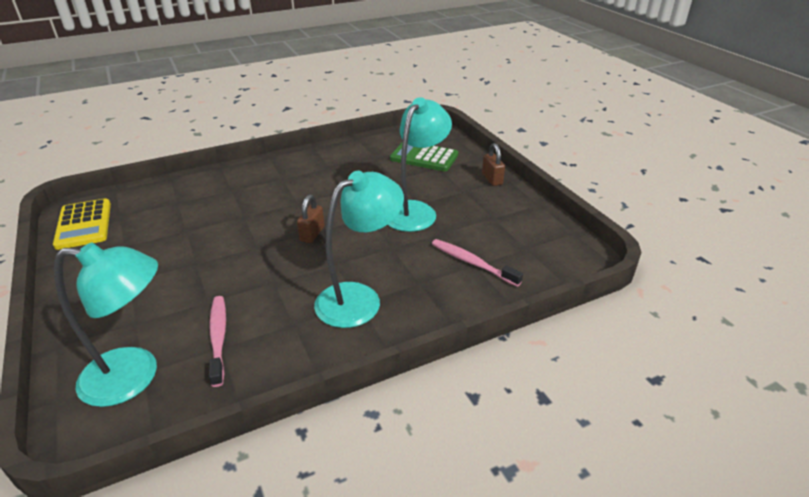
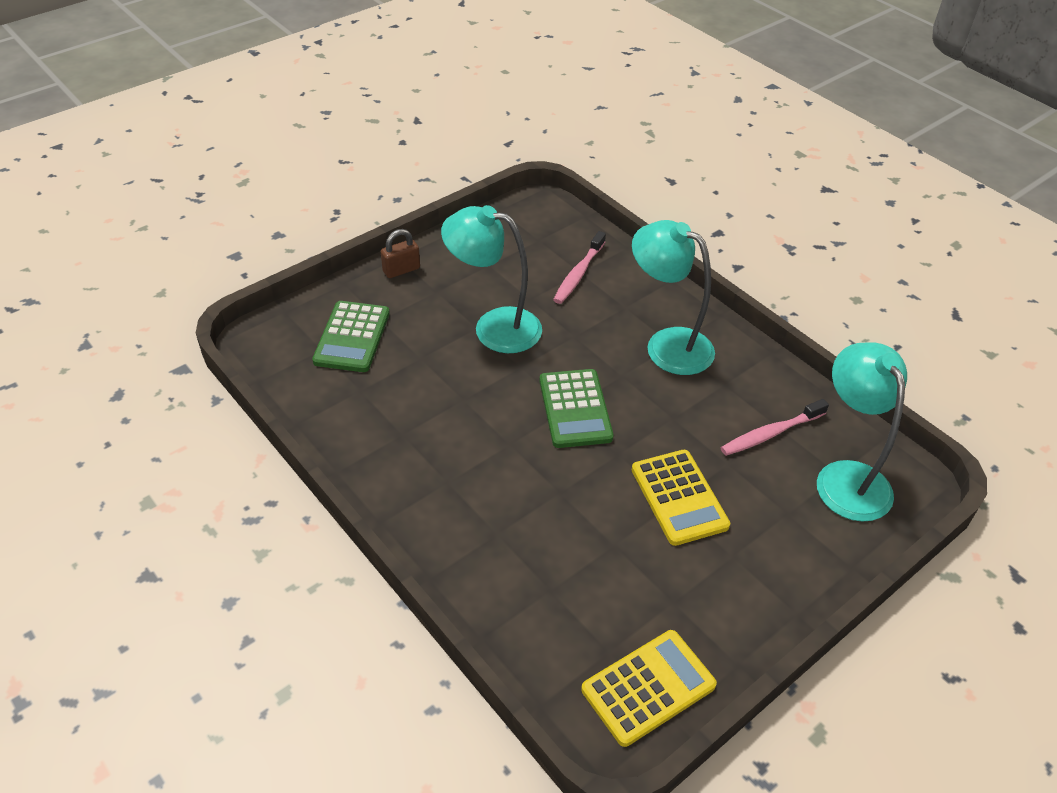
camera: 105 degrees left, 10 degrees up
brown padlock [297,195,324,243] -> green calculator [539,369,614,448]
none -> yellow calculator [632,450,730,546]

